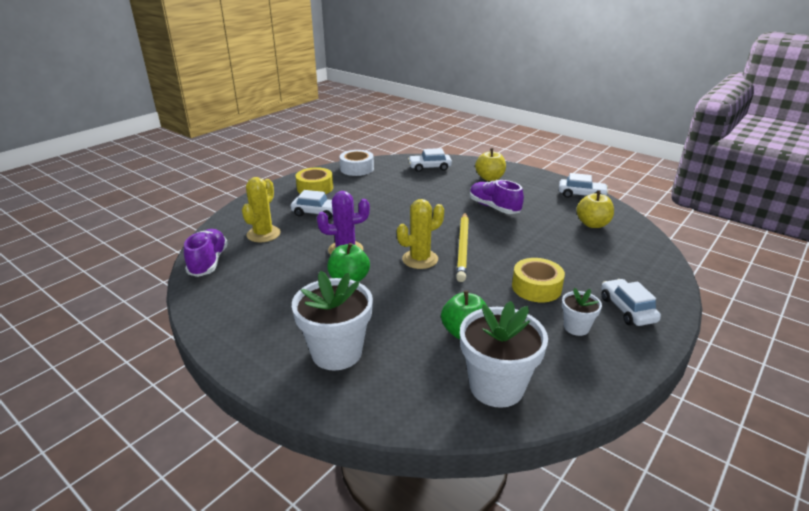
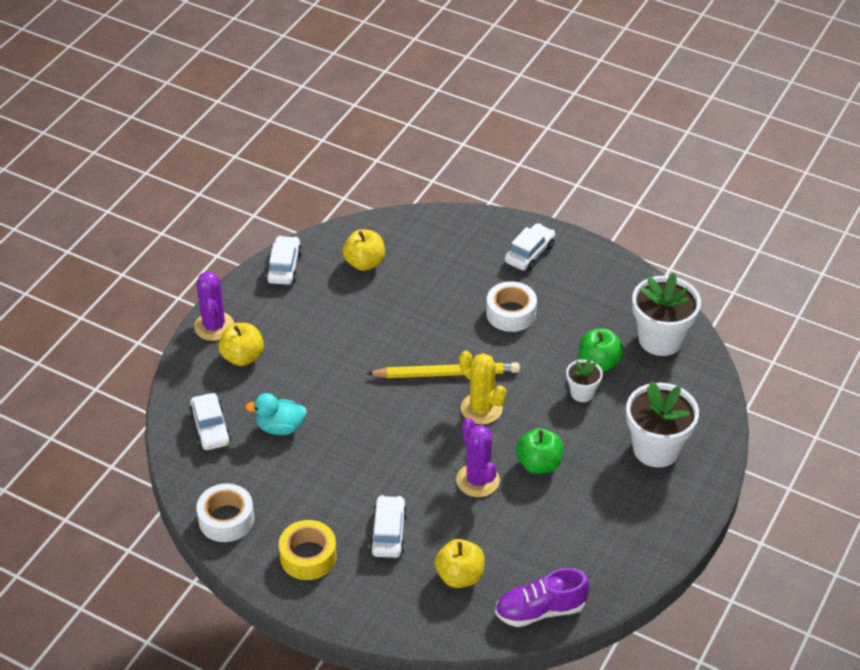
camera: 100 degrees left, 15 degrees up
yellow cactus [242,177,281,242] -> yellow apple [435,539,485,588]
purple shoe [470,180,524,214] -> none
yellow tape [512,258,565,302] -> white tape [486,281,537,332]
white flower pot [562,288,602,336] -> white flower pot moved to [566,359,603,402]
white car [601,279,661,326] -> white car turned 150 degrees clockwise [505,223,555,271]
none -> purple cactus [194,271,234,341]
none -> turquoise duck [245,393,307,435]

